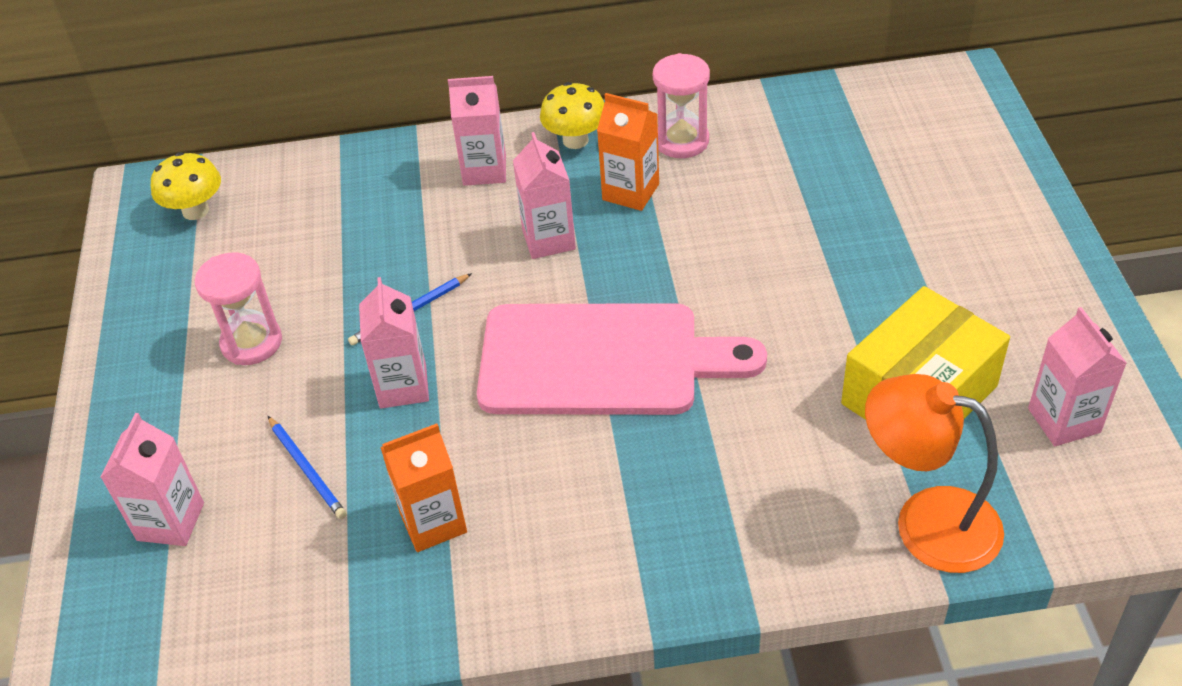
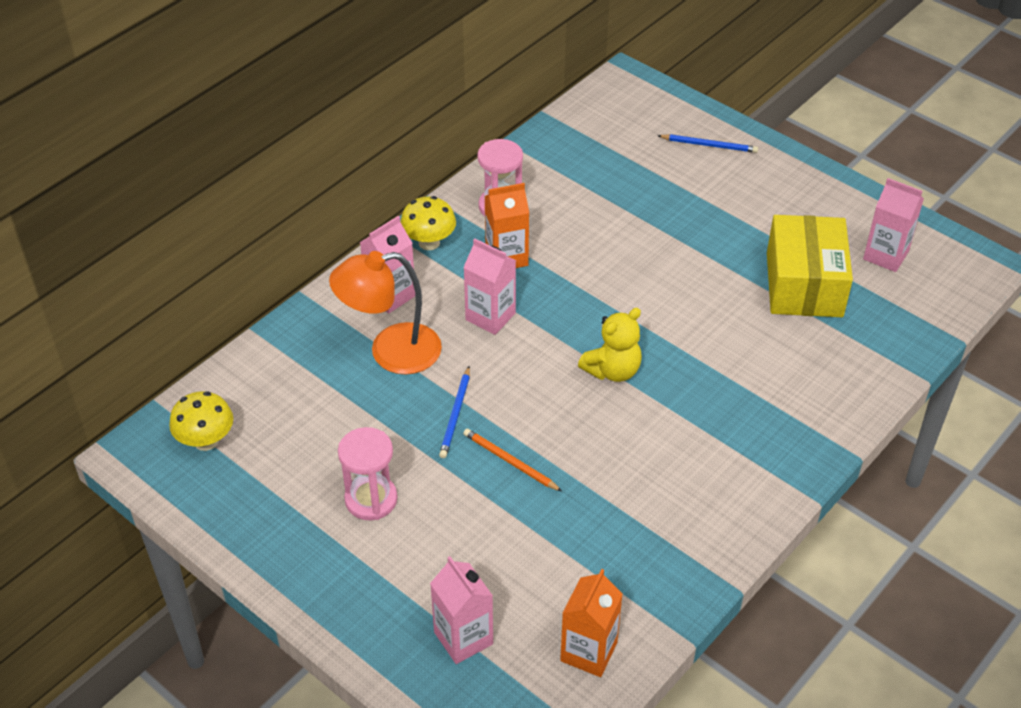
camera: 45 degrees left, 0 degrees up
blue pencil [268,416,347,519] -> blue pencil moved to [658,134,758,153]
pink carton [359,277,429,409] -> orange pencil [463,428,562,491]
orange carton [380,424,467,552] -> orange carton moved to [560,569,623,677]
pink cutting board [477,303,767,415] -> yellow teddy bear [578,308,642,382]
orange lamp [865,374,1004,573] -> orange lamp moved to [329,251,442,375]

